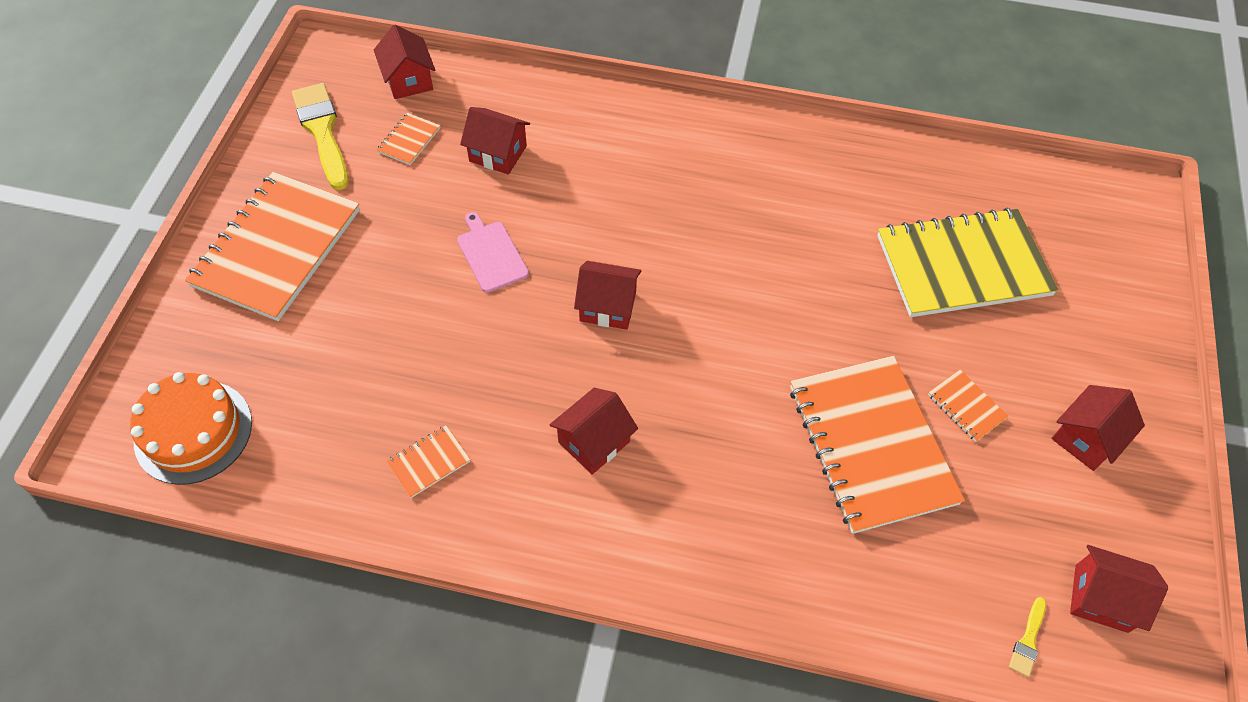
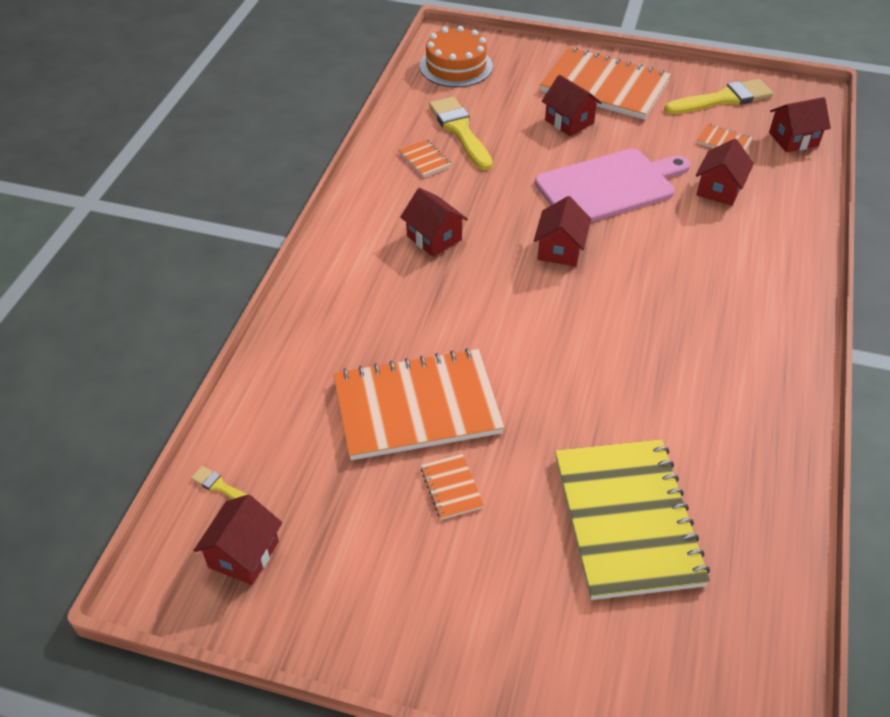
camera: 95 degrees right, 10 degrees down
pink cutting board [457,212,529,293] -> pink cutting board [535,148,690,222], size x1.97
orange notebook [928,370,1009,442] -> orange notebook turned 75 degrees counterclockwise [420,454,484,520]
red house [1051,385,1145,471] -> red house moved to [542,75,602,136]
none -> yellow brush [429,97,493,170]

